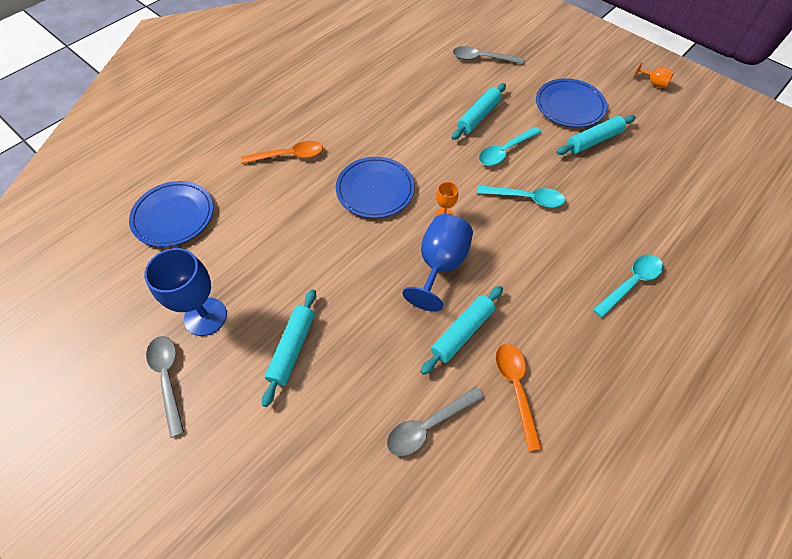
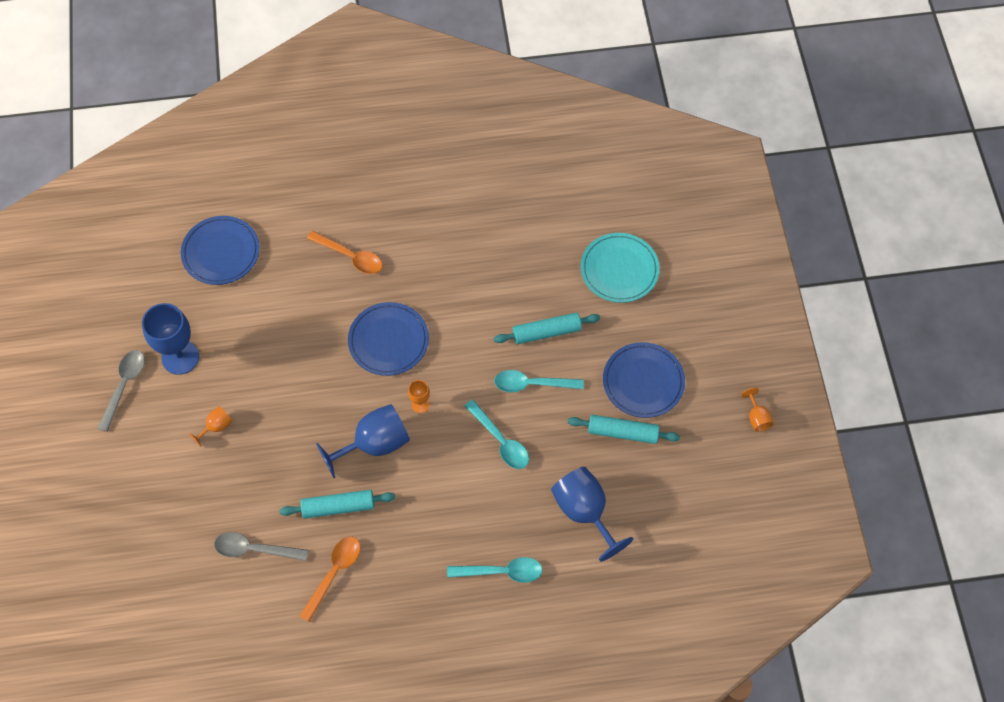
camera: 40 degrees right, 5 degrees up
turquoise rolling pin [262,289,316,407] -> orange goblet [189,406,232,447]
grey spoon [453,46,524,64] -> turquoise plate [580,233,660,303]
none -> blue goblet [551,467,633,562]

